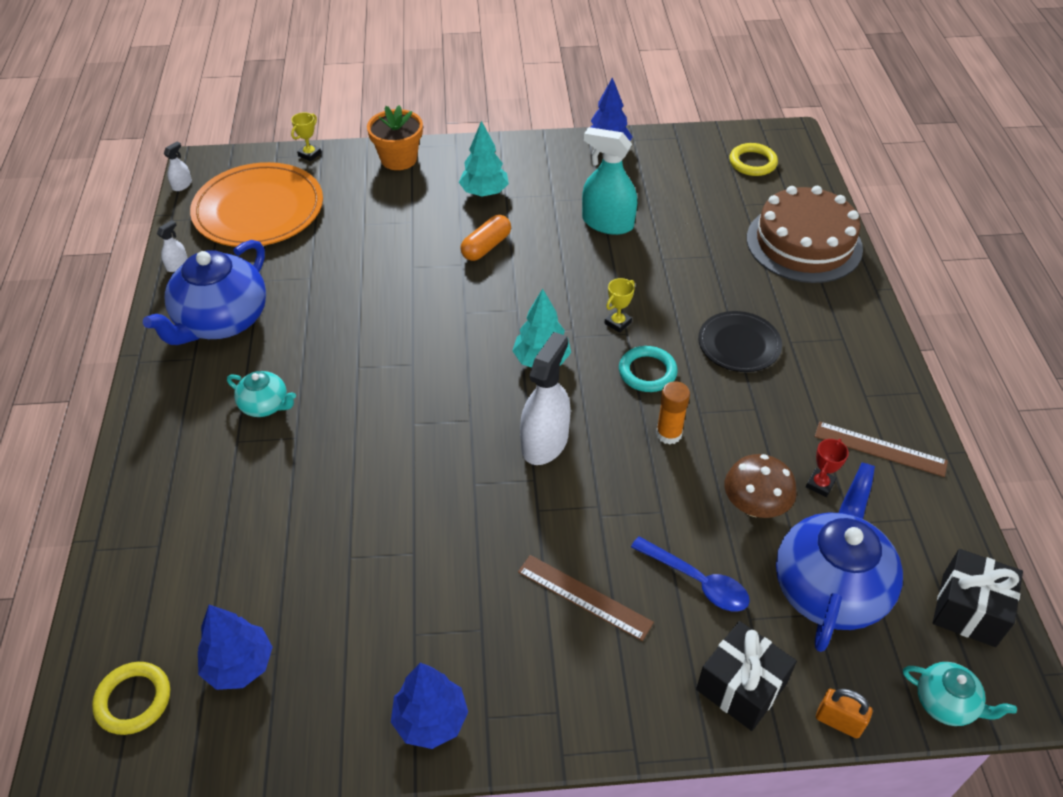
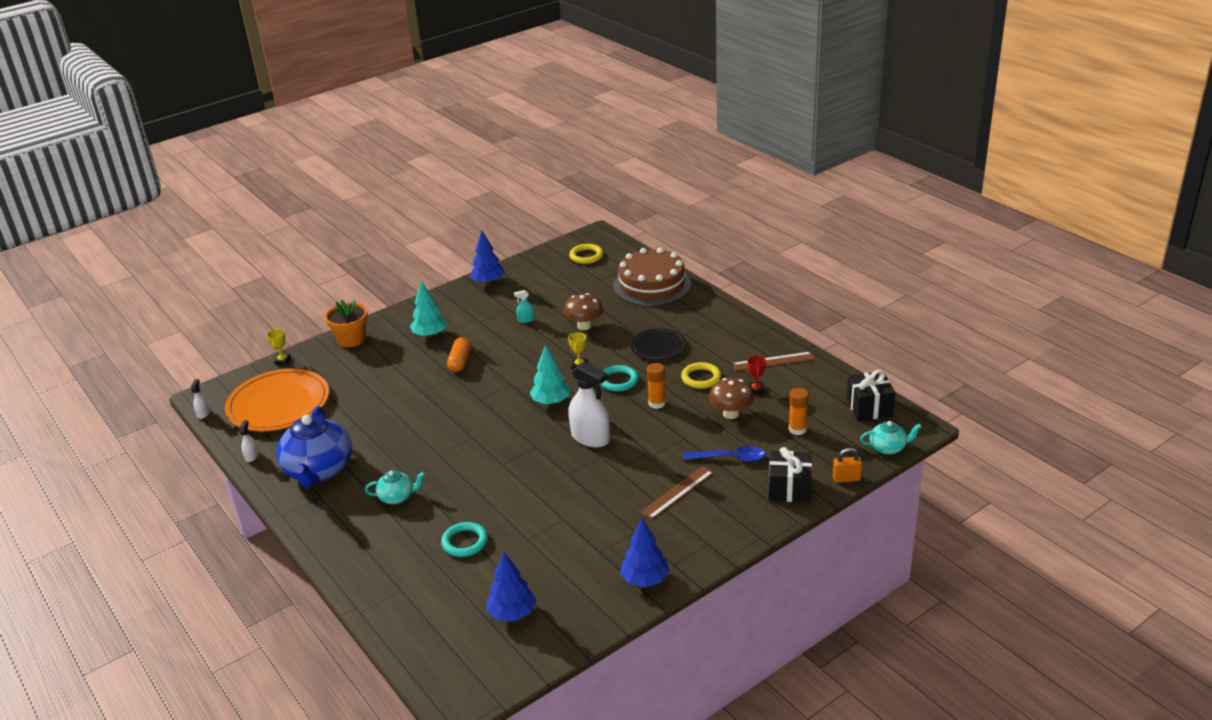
camera: 30 degrees left, 15 degrees down
yellow ring [92,662,170,735] -> yellow ring moved to [681,362,721,389]
brown ruler [518,555,654,641] -> brown ruler turned 45 degrees counterclockwise [640,466,714,519]
white spray bottle [520,332,571,465] -> white spray bottle turned 135 degrees clockwise [568,362,610,447]
turquoise spray bottle [582,127,637,235] -> turquoise spray bottle [514,290,535,323], size x0.45
blue teapot [776,463,903,652] -> orange glue stick [789,388,809,435]
none -> turquoise ring [441,522,488,557]
none -> brown mushroom [563,293,603,330]

